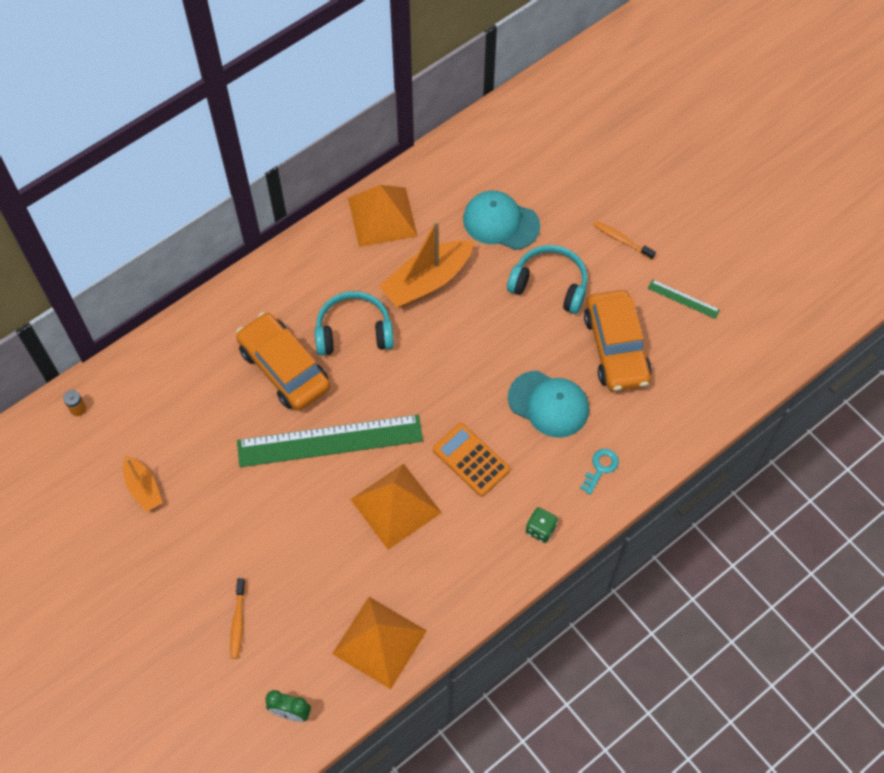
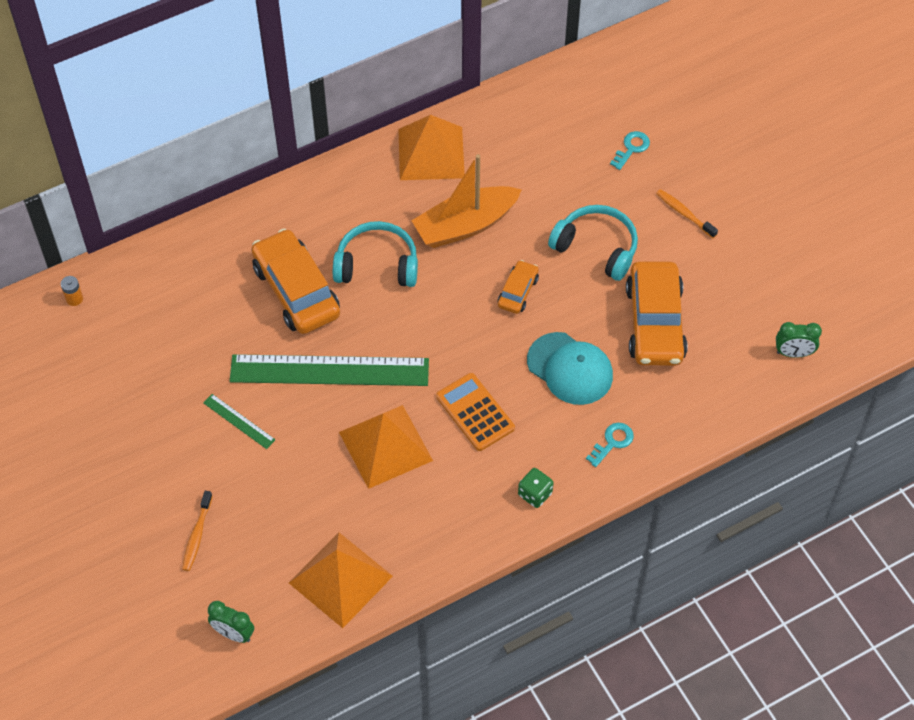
camera: 10 degrees right, 5 degrees down
orange boat [123,456,163,512] -> none
turquoise cap [463,191,540,250] -> none
green ruler [648,279,720,319] -> green ruler moved to [203,394,275,449]
none -> orange car [498,260,539,314]
none -> turquoise key [610,131,650,170]
none -> green clock [776,322,822,358]

